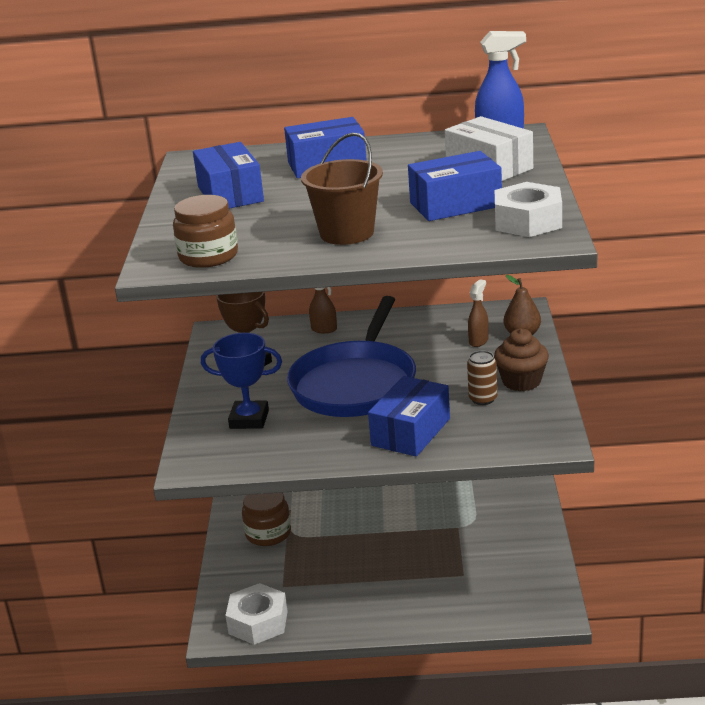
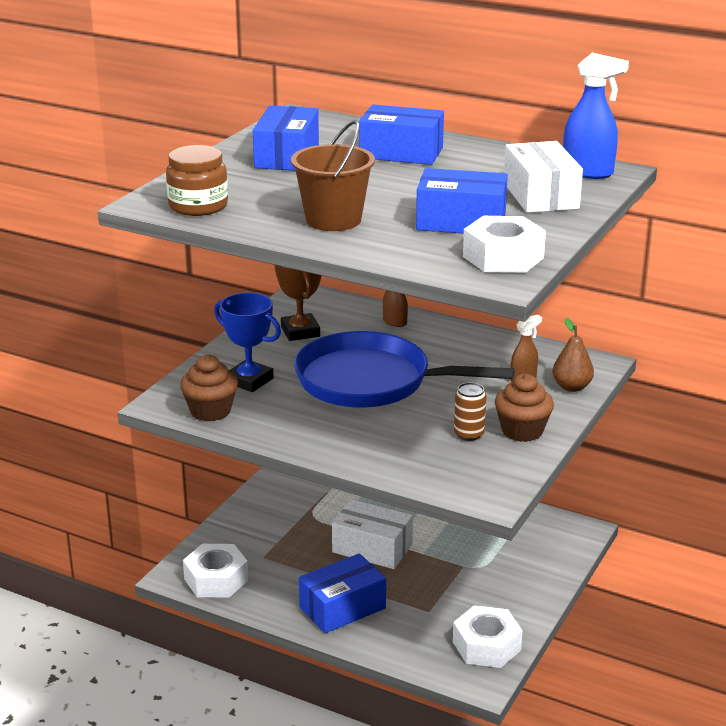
camera: 25 degrees right, 0 degrees up
brown jar [242,493,291,546] -> none
blue pan [287,296,416,417] -> blue pan turned 60 degrees clockwise [294,331,514,407]
blue box [368,376,450,457] -> blue box moved to [299,553,386,633]
none -> brown cupcake [180,355,238,422]
none -> white box [332,499,413,569]
none -> white nut [453,605,523,668]

